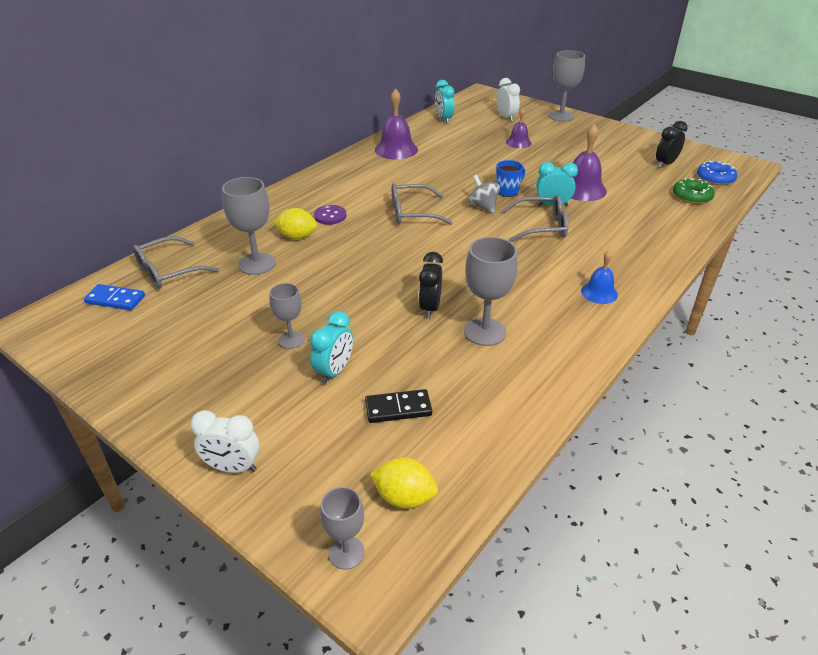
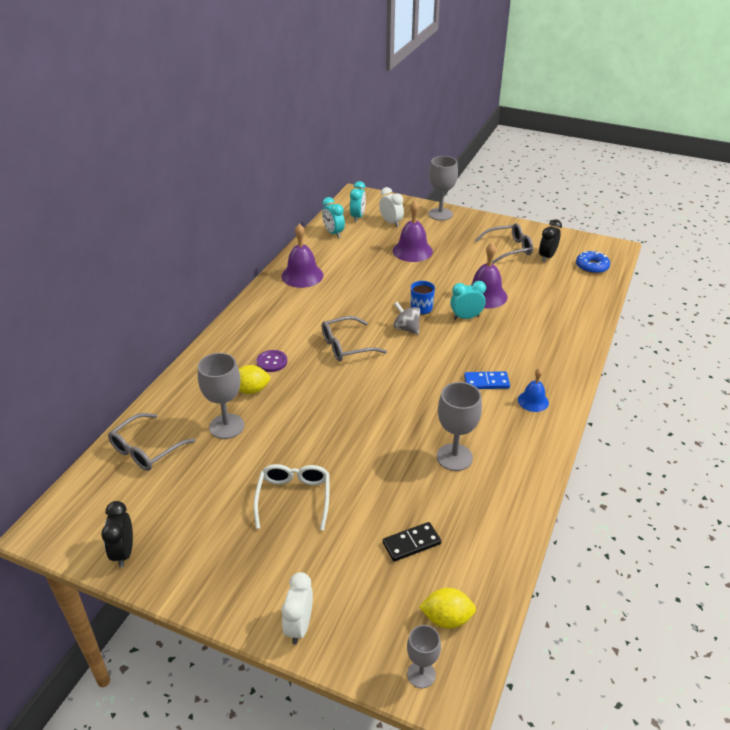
camera: 15 degrees left, 0 degrees up
blue domino [84,284,145,310] -> blue domino moved to [464,371,510,389]
white clock [190,410,259,473] -> white clock turned 105 degrees clockwise [282,572,313,644]
grey goblet [270,283,305,349] -> white glasses [254,464,329,530]
turquoise clock [310,311,353,384] -> turquoise clock moved to [350,181,366,222]
black clock [419,252,443,319] -> black clock moved to [101,501,133,568]
grey glasses [502,195,568,242] -> grey glasses moved to [475,223,533,264]
purple bell [506,108,532,148] -> purple bell [393,200,433,262], size x1.67
green donut [673,178,715,204] -> none

